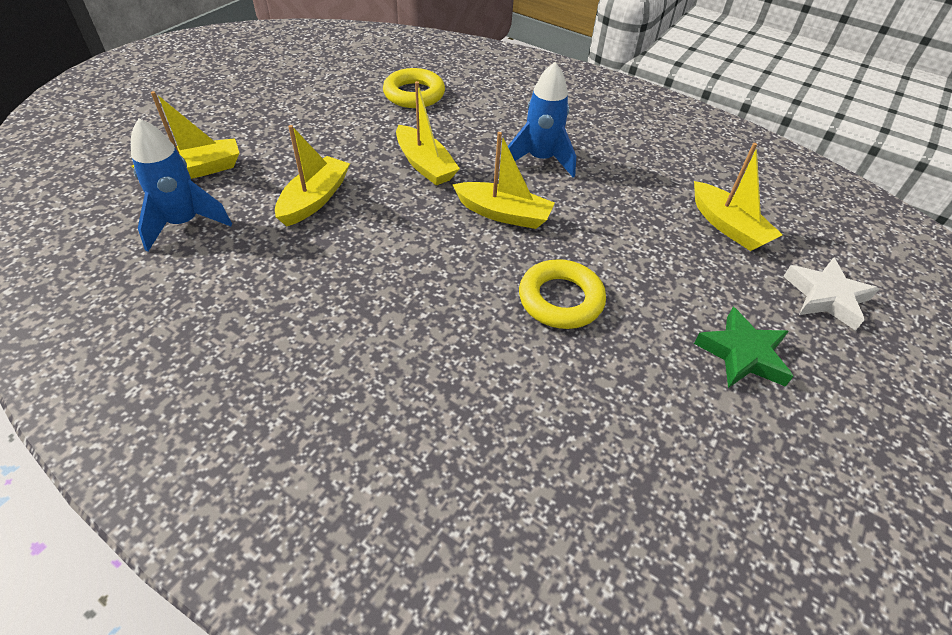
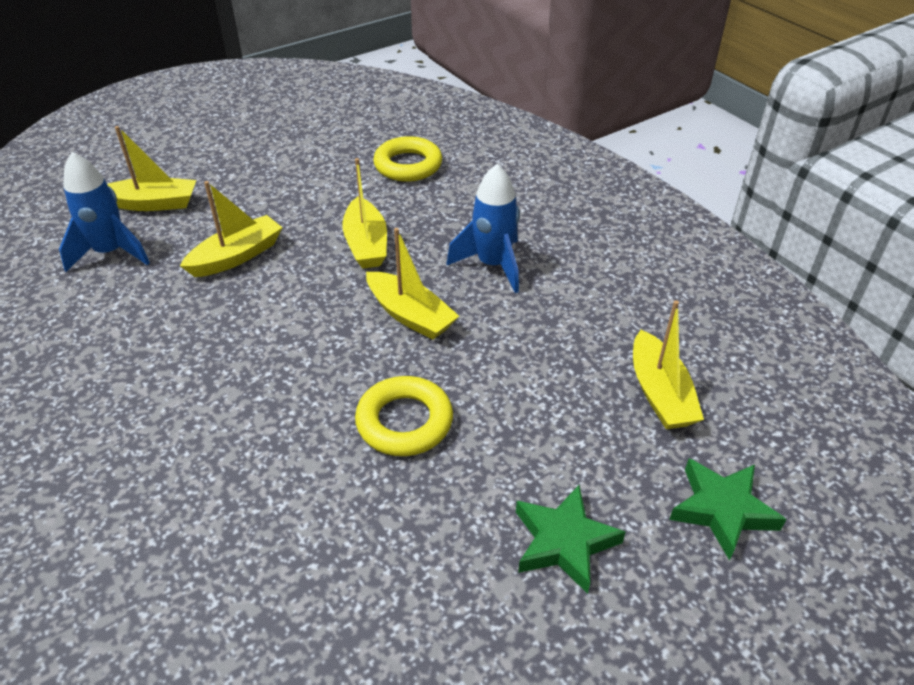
camera: 25 degrees right, 5 degrees down
white star [783,257,879,331] -> green star [669,458,786,561]

